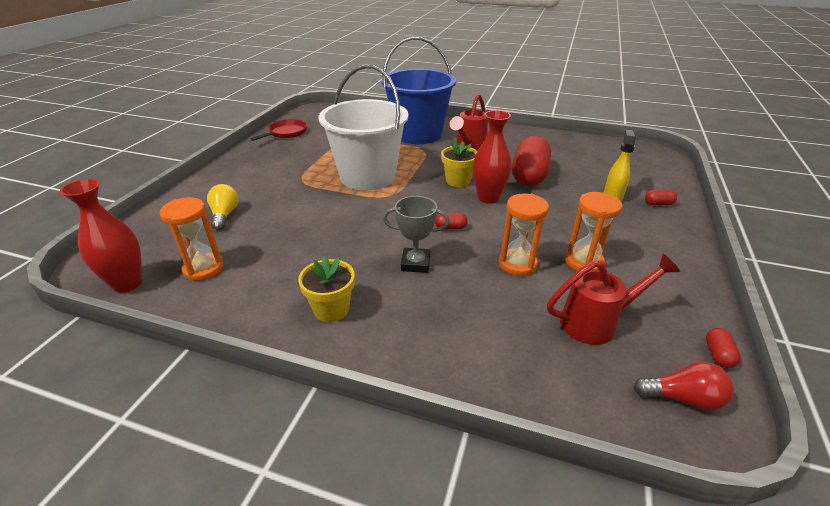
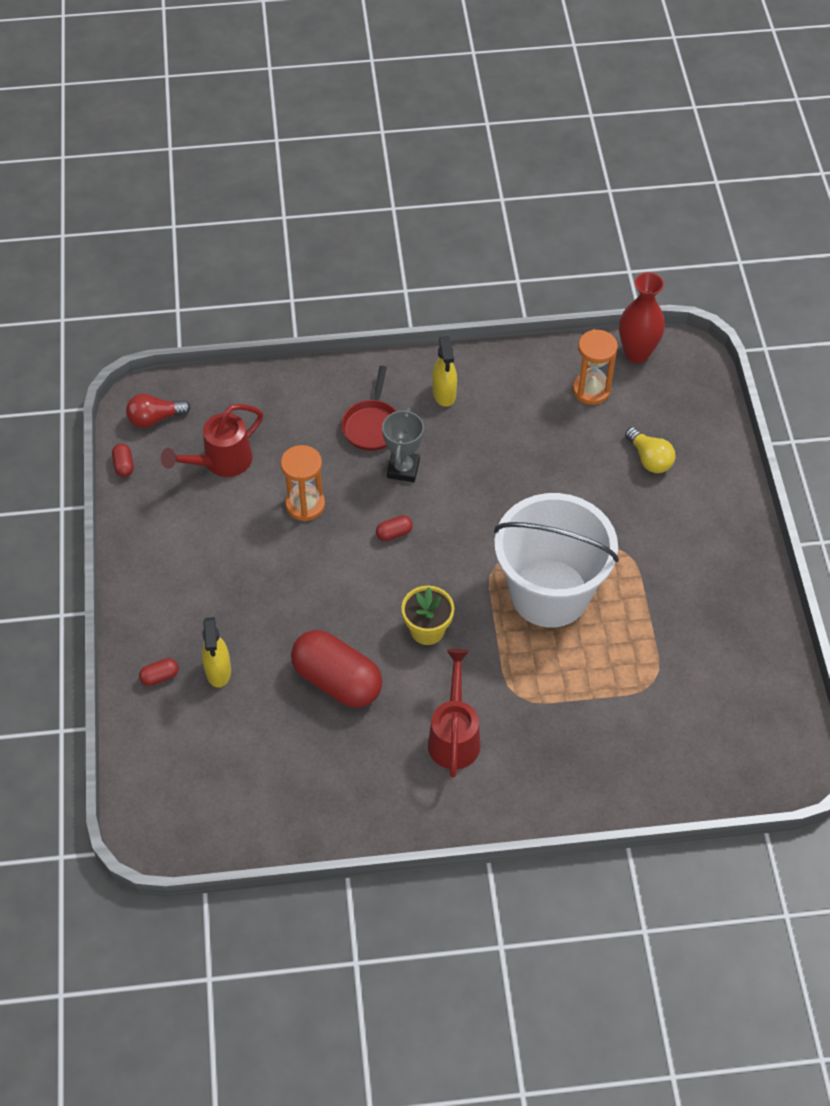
camera: 155 degrees right, 20 degrees up
red pan [250,119,307,141] -> red pan moved to [341,366,396,451]
yellow flower pot [298,256,355,322] -> yellow spray bottle [432,336,457,407]
blue bucket [381,37,456,144] -> none
grey trophy [383,196,450,273] -> grey trophy turned 60 degrees counterclockwise [382,408,424,482]
red vase [473,110,512,204] -> none
red capsule [512,136,551,186] -> red capsule turned 45 degrees counterclockwise [291,630,382,708]
orange hourglass [565,192,622,271] -> none

